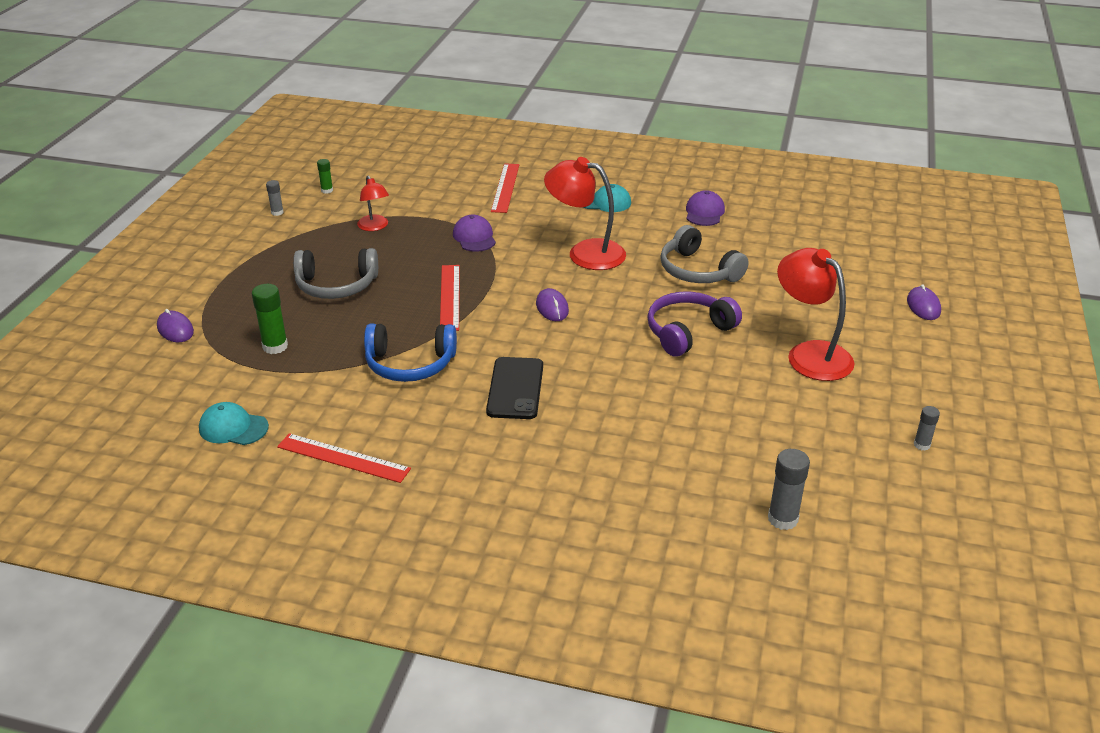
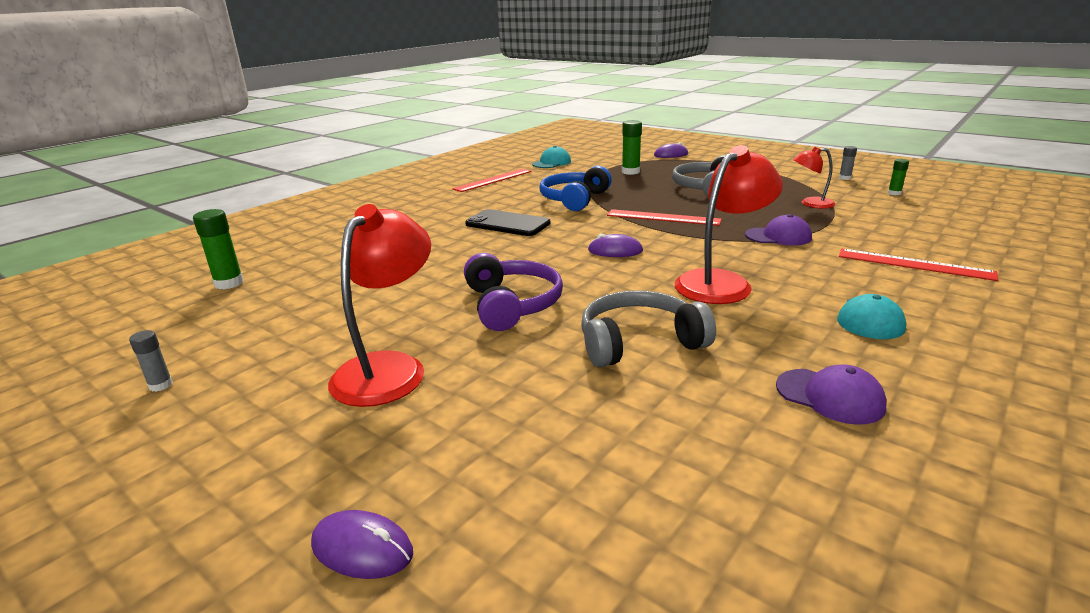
camera: 115 degrees right, 10 degrees down
grey glue stick [768,449,810,530] -> green glue stick [193,209,244,289]
red lamp [777,248,855,381] -> red lamp turned 60 degrees counterclockwise [328,204,431,407]

